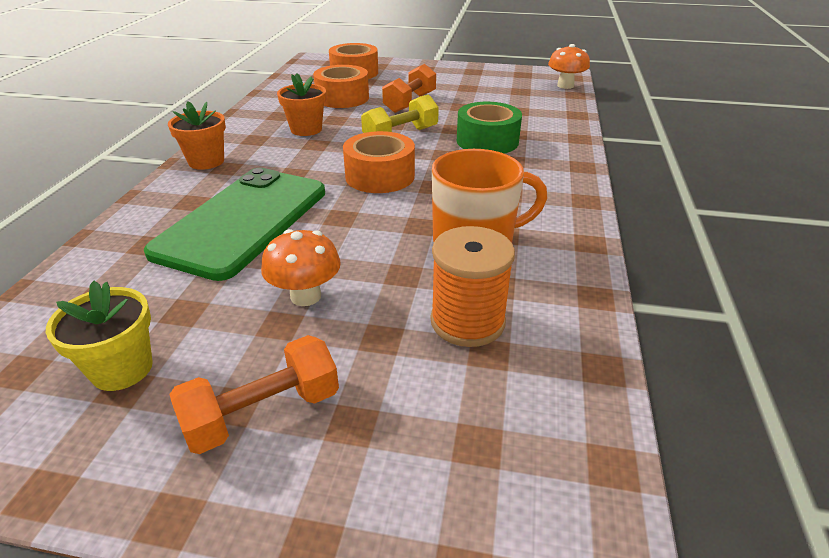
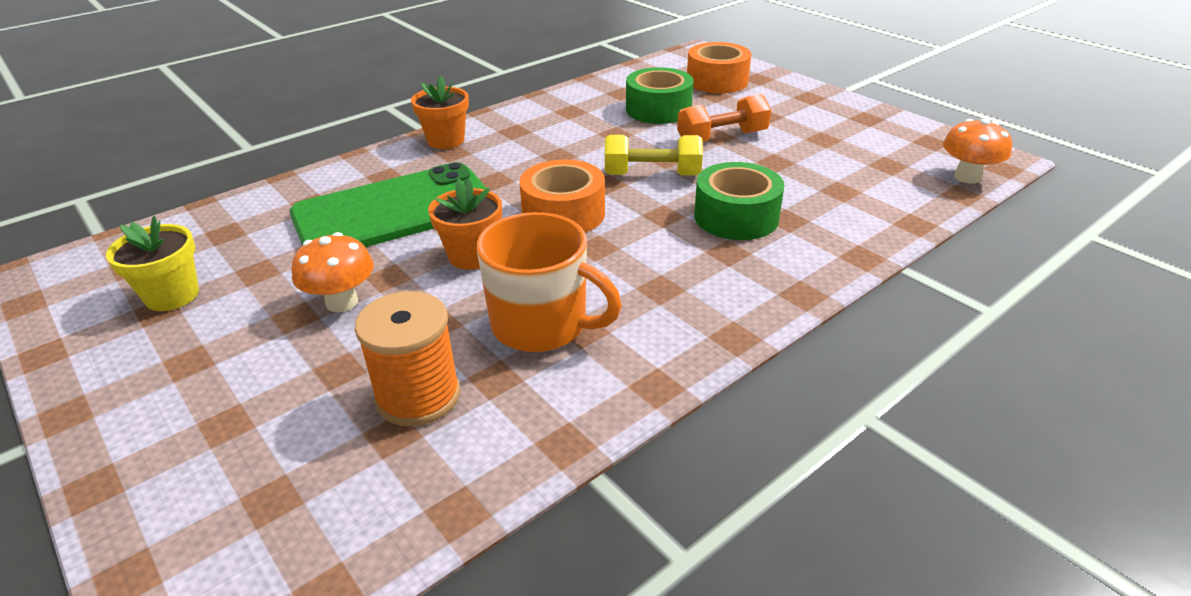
camera: 40 degrees right, 0 degrees up
orange dumbbell [169,335,339,454] -> none
orange flower pot [277,73,326,136] -> orange flower pot moved to [428,178,502,270]
orange tape [313,65,369,108] -> green tape [626,67,694,124]

